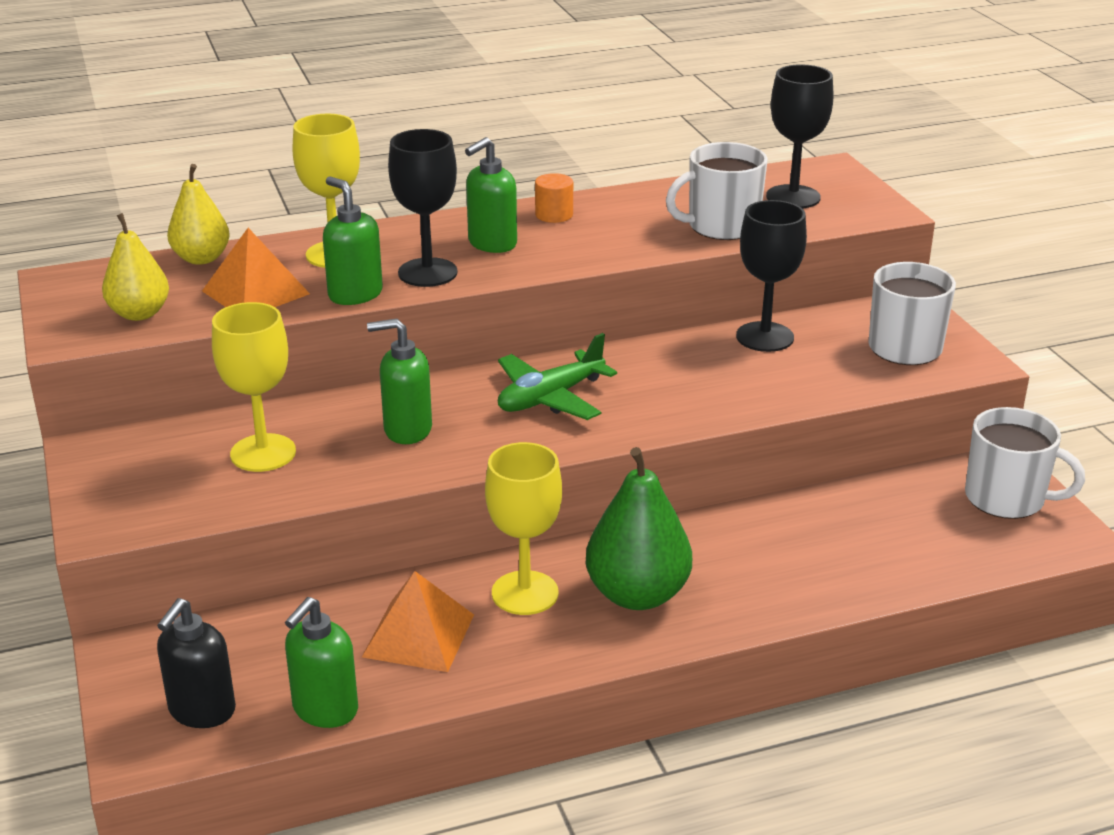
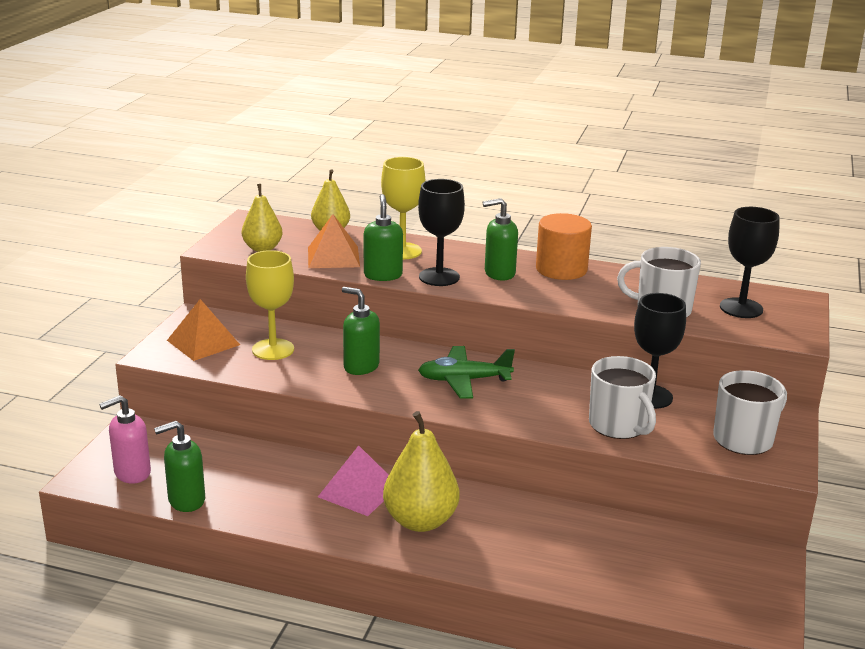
camera: 35 degrees right, 5 degrees down
black soap dispenser [157,598,236,728] -> pink soap dispenser [99,395,151,484]
orange pyramid [362,571,474,672] -> orange pyramid moved to [167,299,240,361]
yellow goblet [485,442,562,615] -> pink pyramid [318,446,389,516]
orange cylinder [535,173,573,223] -> orange cylinder [536,213,592,280], size x1.88
green pear [585,447,692,610] -> yellow pear [383,411,459,532]
white mug [965,407,1085,519] -> white mug moved to [589,356,656,439]

